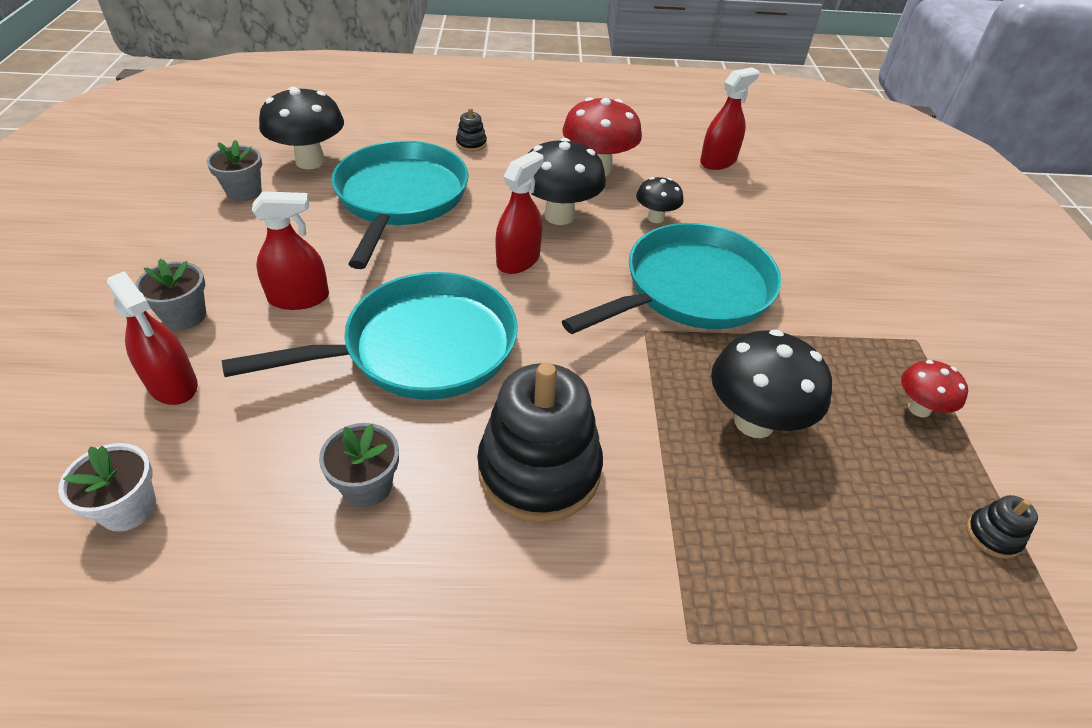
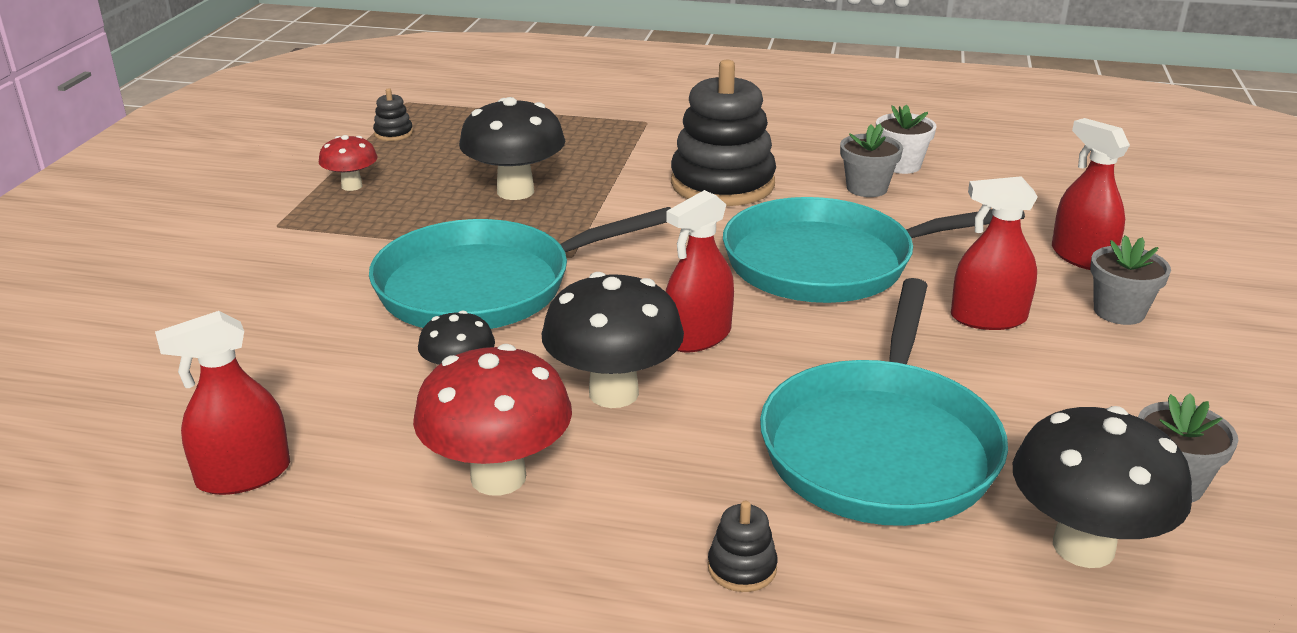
camera: 165 degrees left, 15 degrees down
white flower pot [58,443,156,532] -> white flower pot moved to [876,105,937,174]

